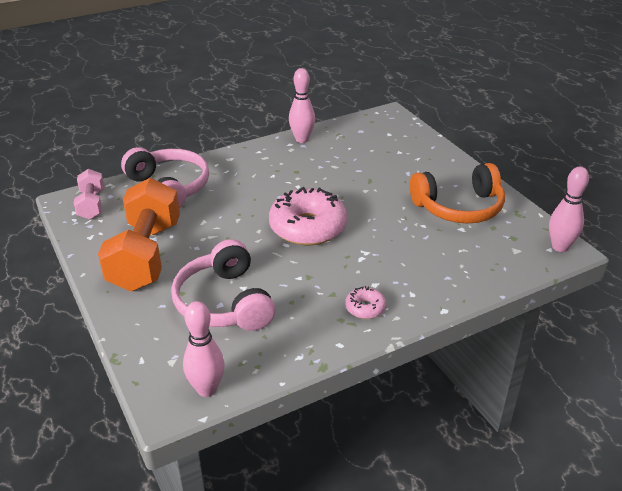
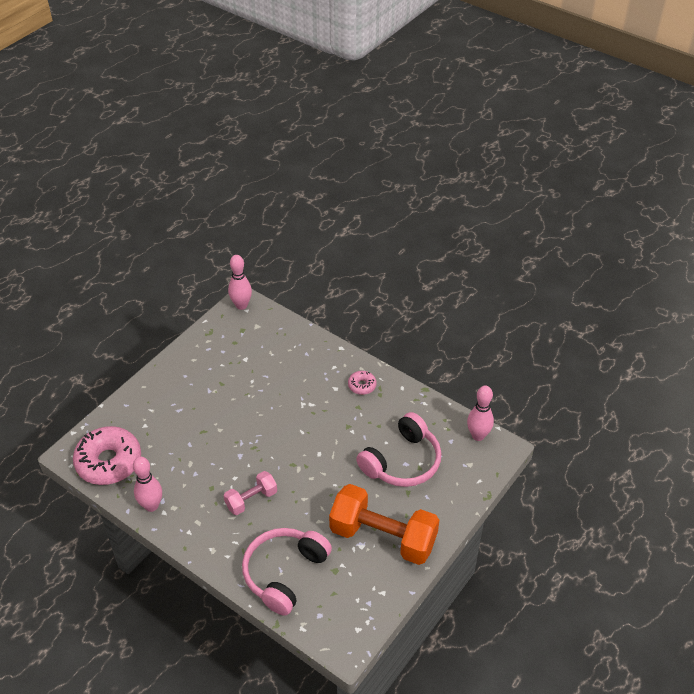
camera: 115 degrees left, 10 degrees up
pink dumbbell [74,169,104,219] -> pink dumbbell moved to [223,471,277,515]
orange dumbbell [98,178,180,291] -> orange dumbbell turned 45 degrees clockwise [329,484,439,565]
pink donut [269,187,347,245] -> pink donut moved to [73,426,141,485]
orange headphones [410,163,505,224] -> none

